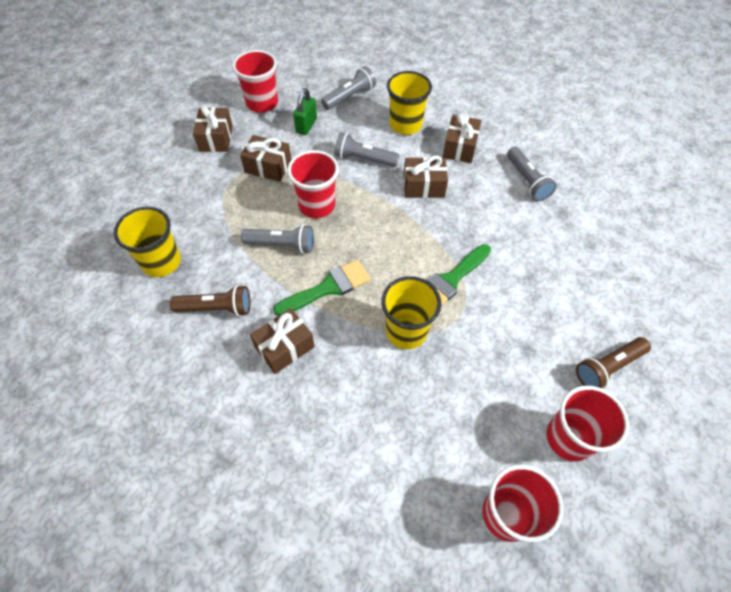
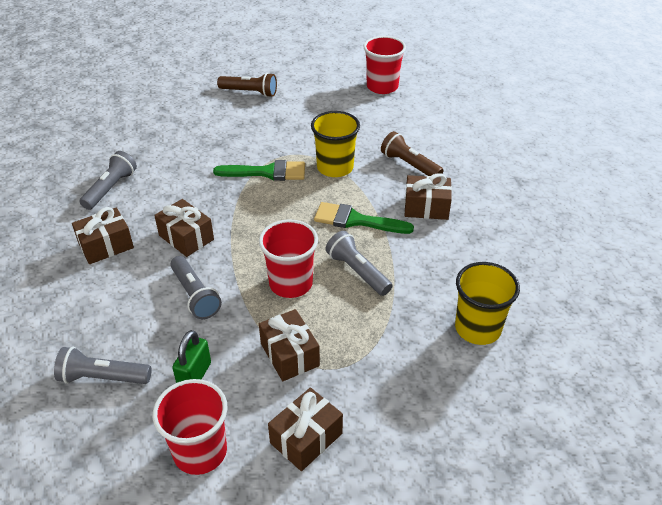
camera: 135 degrees left, 15 degrees down
brown flashlight [170,285,250,316] -> brown flashlight moved to [381,131,444,176]
green padlock [293,88,317,135] -> green padlock turned 45 degrees counterclockwise [172,330,211,383]
yellow cup [387,71,432,135] -> none
red cup [546,386,629,461] -> none

